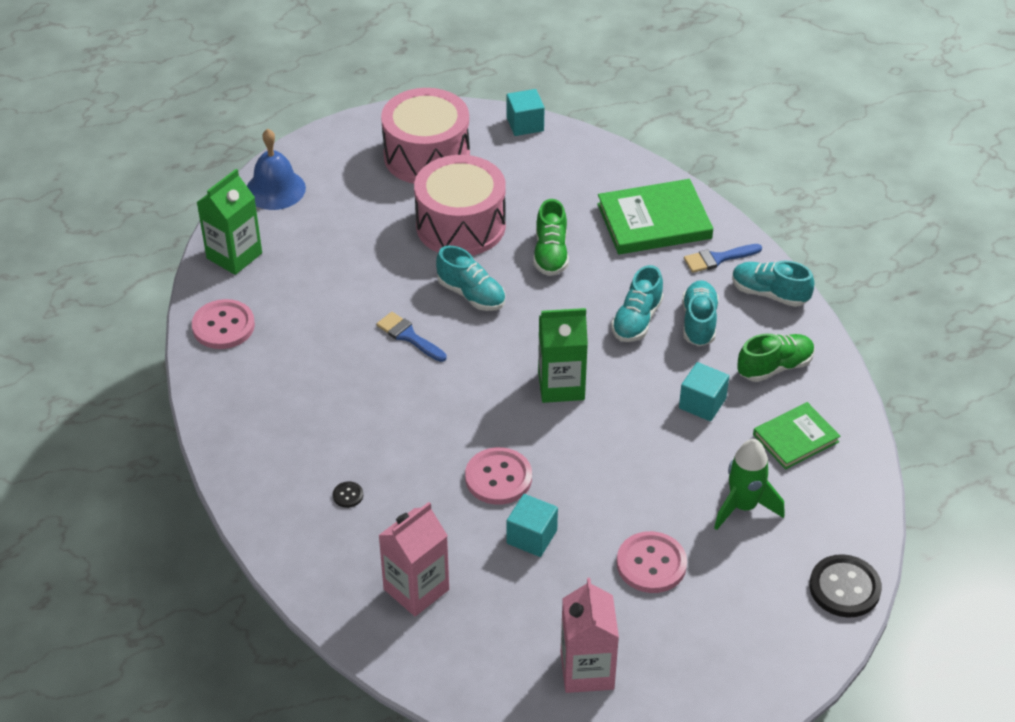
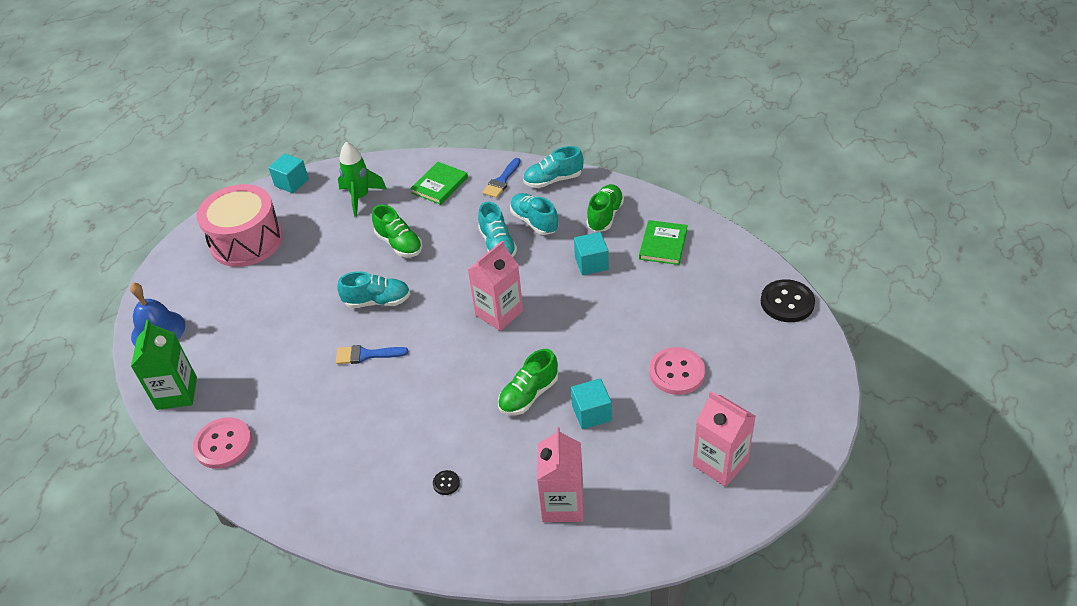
camera: 40 degrees left, 0 degrees up
pink drum [414,155,506,256] -> none
pink button [465,447,532,505] -> green shoe [498,349,558,415]
green carton [538,308,588,403] -> pink carton [468,240,523,331]
green book [597,179,713,254] -> green book [410,162,468,205], size x0.62
green rocket [714,439,785,530] -> green rocket moved to [338,142,387,217]

